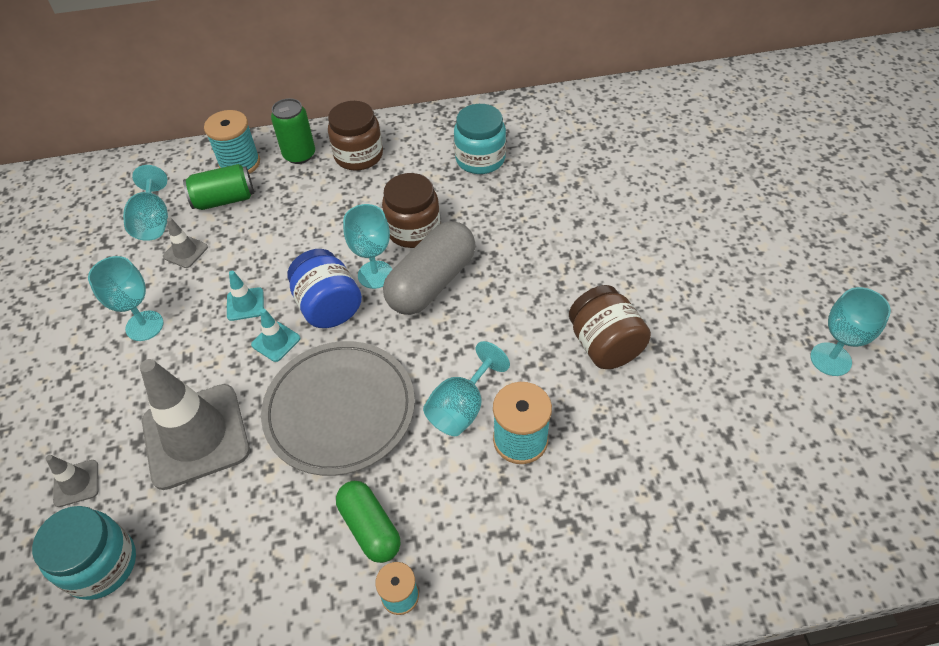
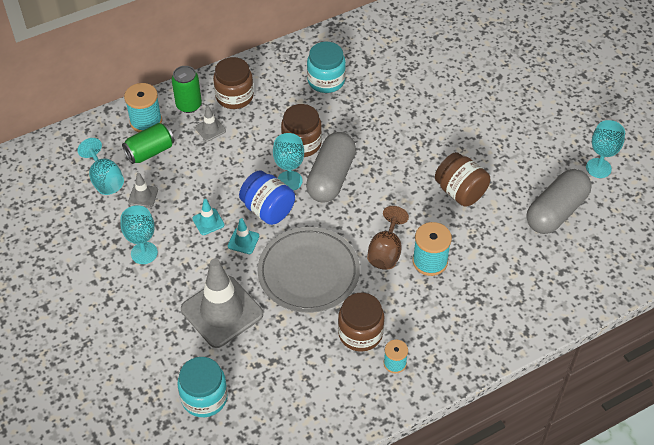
camera: 20 degrees left, 0 degrees up
grey traffic cone [46,455,99,507] -> grey traffic cone moved to [195,106,226,141]
green capsule [336,481,400,563] -> brown jar [338,293,384,352]
turquoise goblet [423,341,510,436] -> brown goblet [367,206,409,270]
none -> grey capsule [526,169,592,234]

